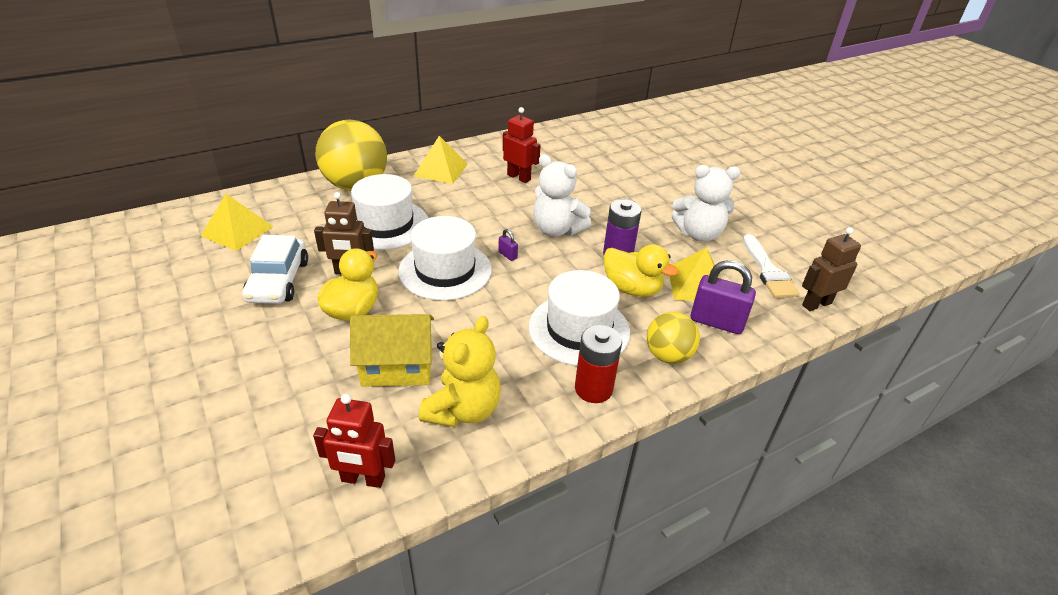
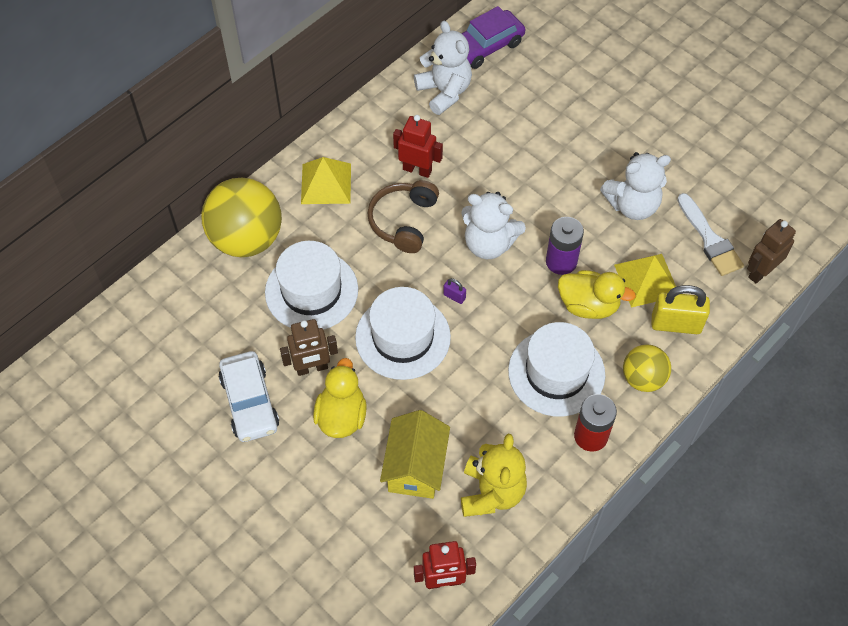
camera: 15 degrees left, 20 degrees up
yellow pyramid [201,194,273,251] -> none
yellow house [350,314,434,387] -> yellow house turned 60 degrees counterclockwise [380,410,450,499]
purple padlock [690,260,756,334] -> yellow padlock [652,285,710,334]
none -> brown headphones [367,180,439,253]
none -> white teddy bear [414,21,472,115]
none -> purple car [461,6,525,69]

